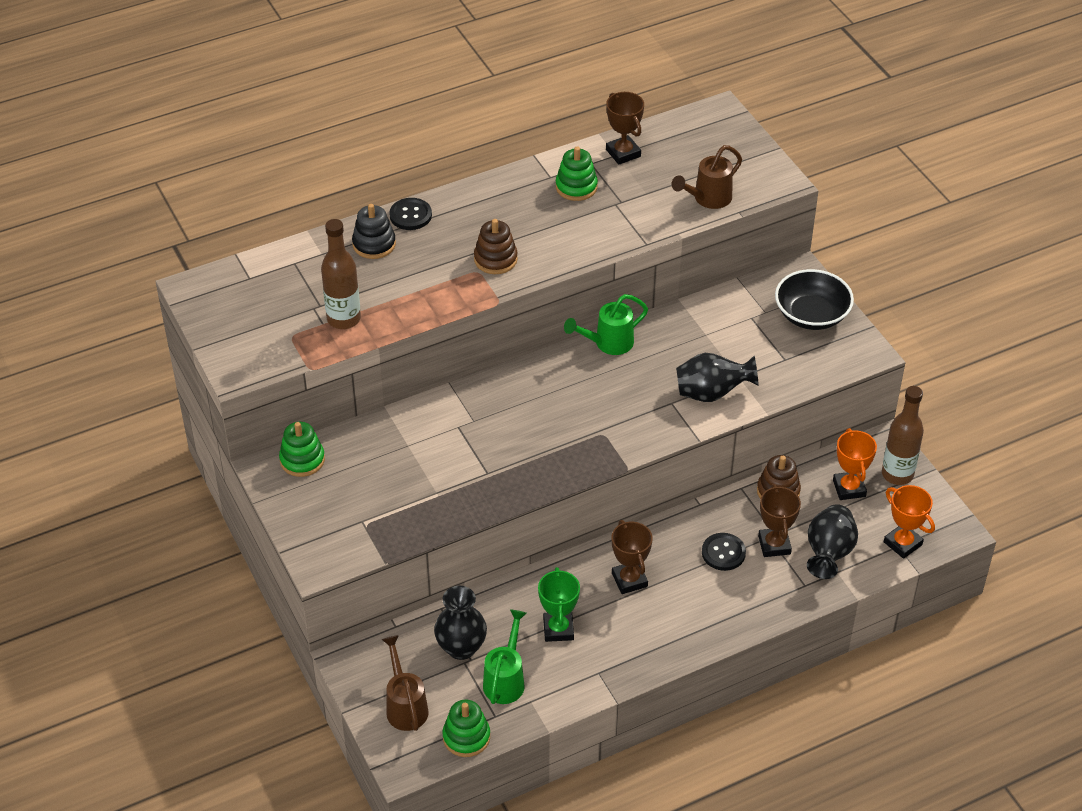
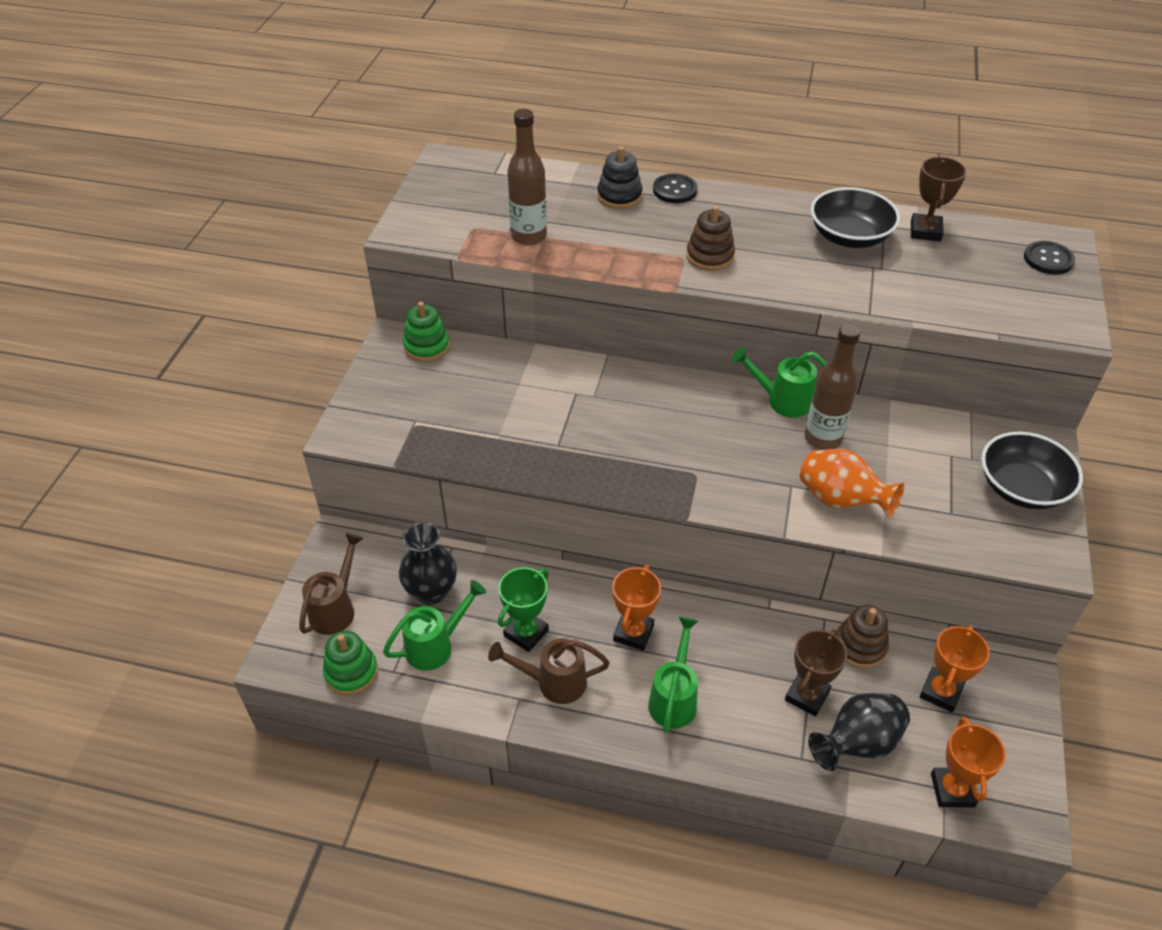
camera: 40 degrees right, 0 degrees up
green stacking toy [556,146,598,201] -> black bowl [811,187,900,248]
brown trophy [611,520,653,594] -> orange trophy [612,565,661,651]
brown watering can [671,145,742,209] -> brown watering can moved to [488,638,610,704]
black vase [676,353,759,402] -> orange vase [800,449,904,518]
black button [702,533,746,571] -> black button moved to [1024,241,1075,275]
brown bottle [882,386,924,485] -> brown bottle moved to [805,324,860,450]
none -> green watering can [648,617,698,733]

